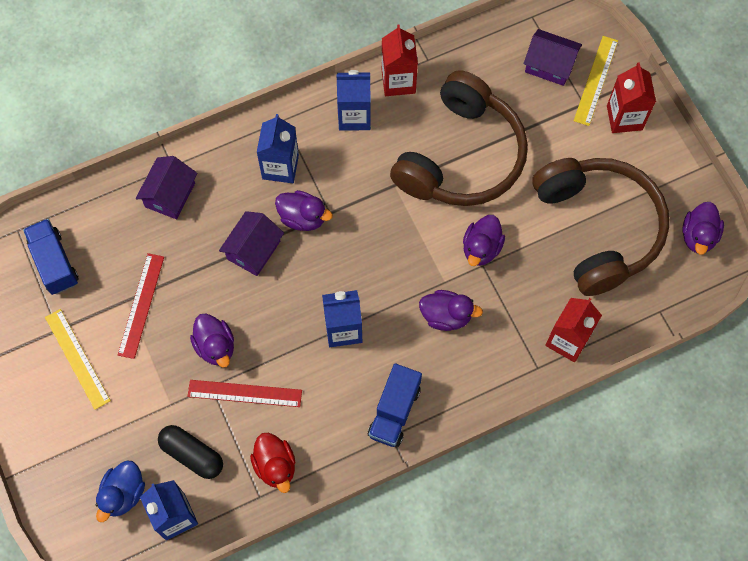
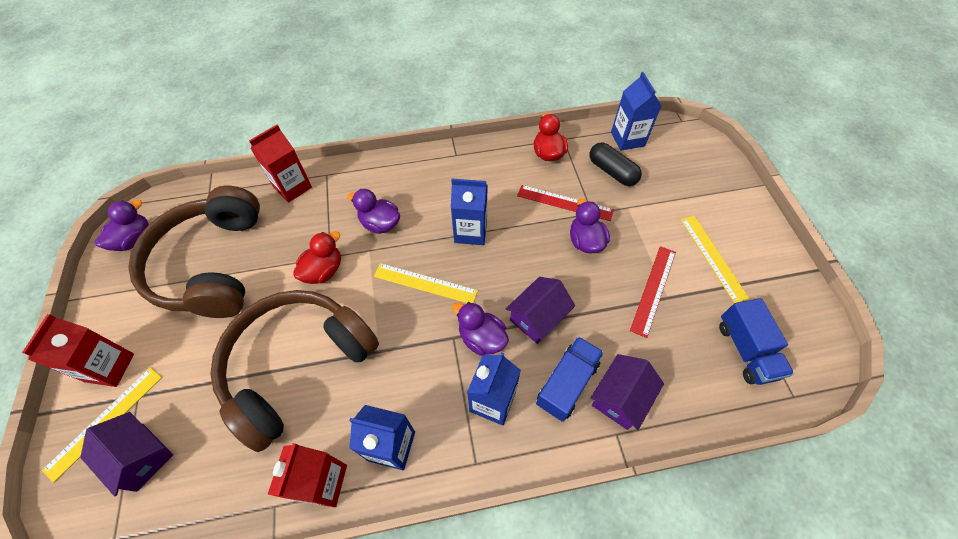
camera: 165 degrees left, 10 degrees down
blue duck [96,460,145,522] -> none
blue truck [368,364,422,447] -> blue truck moved to [536,336,604,422]
purple duck [463,215,505,266] -> red duck [293,231,341,284]
none -> yellow ruler [374,263,478,303]

